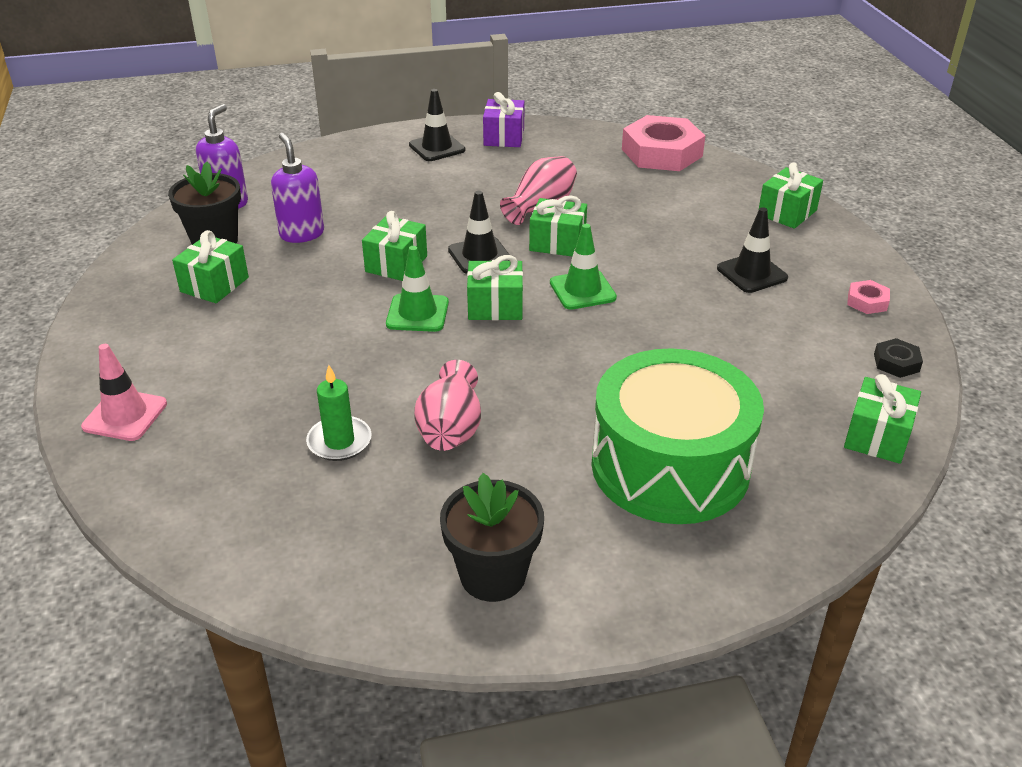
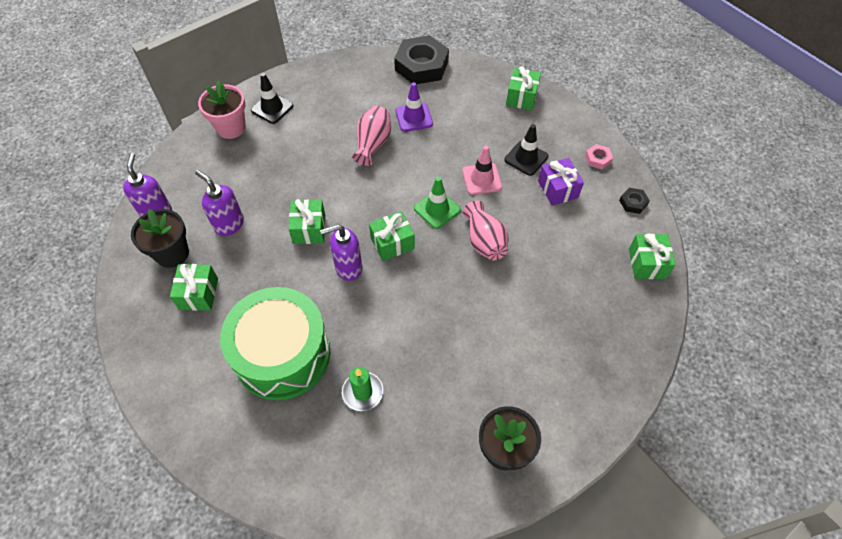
camera: 25 degrees left, 20 degrees up
pink traffic cone [81,344,167,441] -> pink traffic cone moved to [462,146,502,195]
green traffic cone [386,246,449,332] -> purple soap dispenser [320,224,362,281]
pink vase [414,360,481,451] -> pink vase moved to [463,200,508,260]
black traffic cone [448,191,510,274] -> none
purple gift [483,92,525,147] -> purple gift moved to [538,158,584,206]
green gift [529,195,587,257] -> none
green drum [591,348,764,524] -> green drum moved to [220,287,330,400]
pink nut [622,115,705,171] -> black nut [394,35,449,84]
none -> pink flower pot [198,81,246,139]
none -> purple traffic cone [396,82,433,132]

